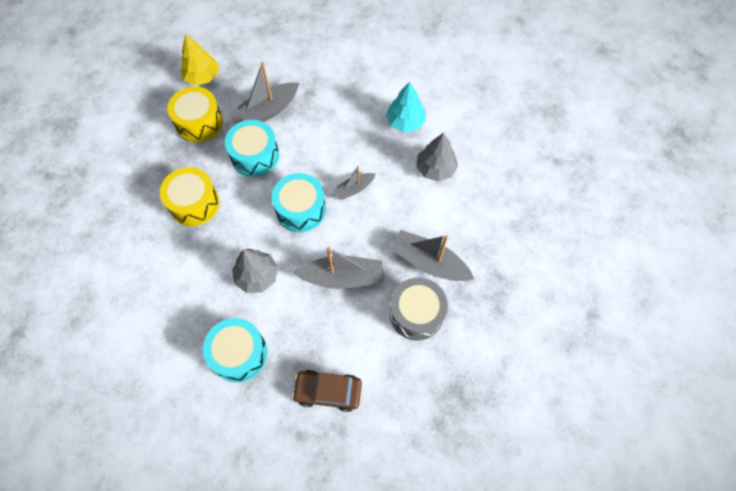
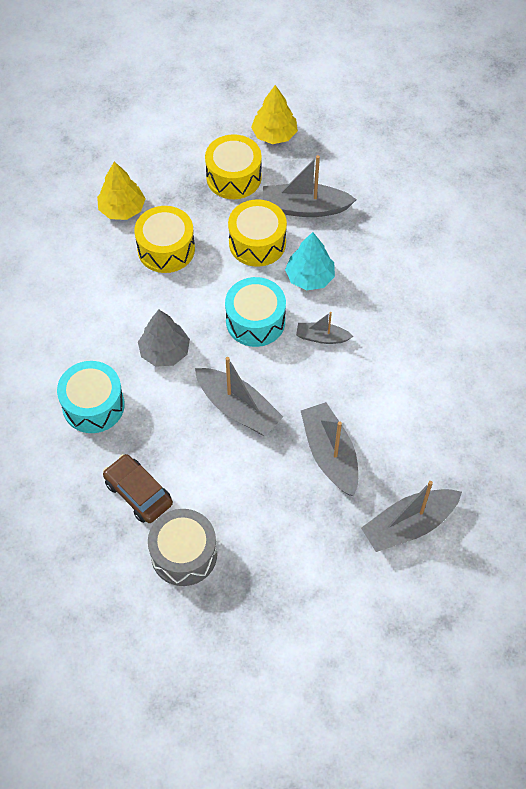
camera: 40 degrees right, 5 degrees down
turquoise drum [225,120,279,177] -> yellow drum [228,199,287,267]
turquoise tree [386,82,426,132] -> turquoise tree moved to [285,232,335,290]
grey drum [390,278,448,341] -> grey drum moved to [148,509,217,586]
grey tree [416,133,458,182] -> none
none -> yellow tree [97,162,146,220]
none -> grey boat [361,481,462,552]

